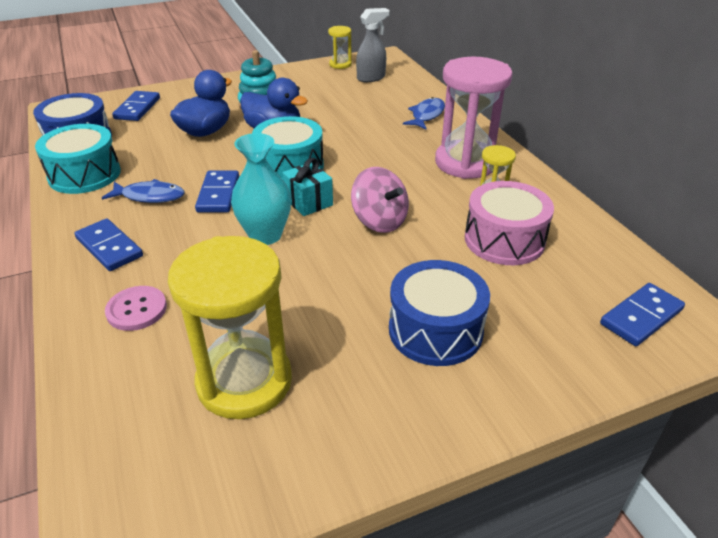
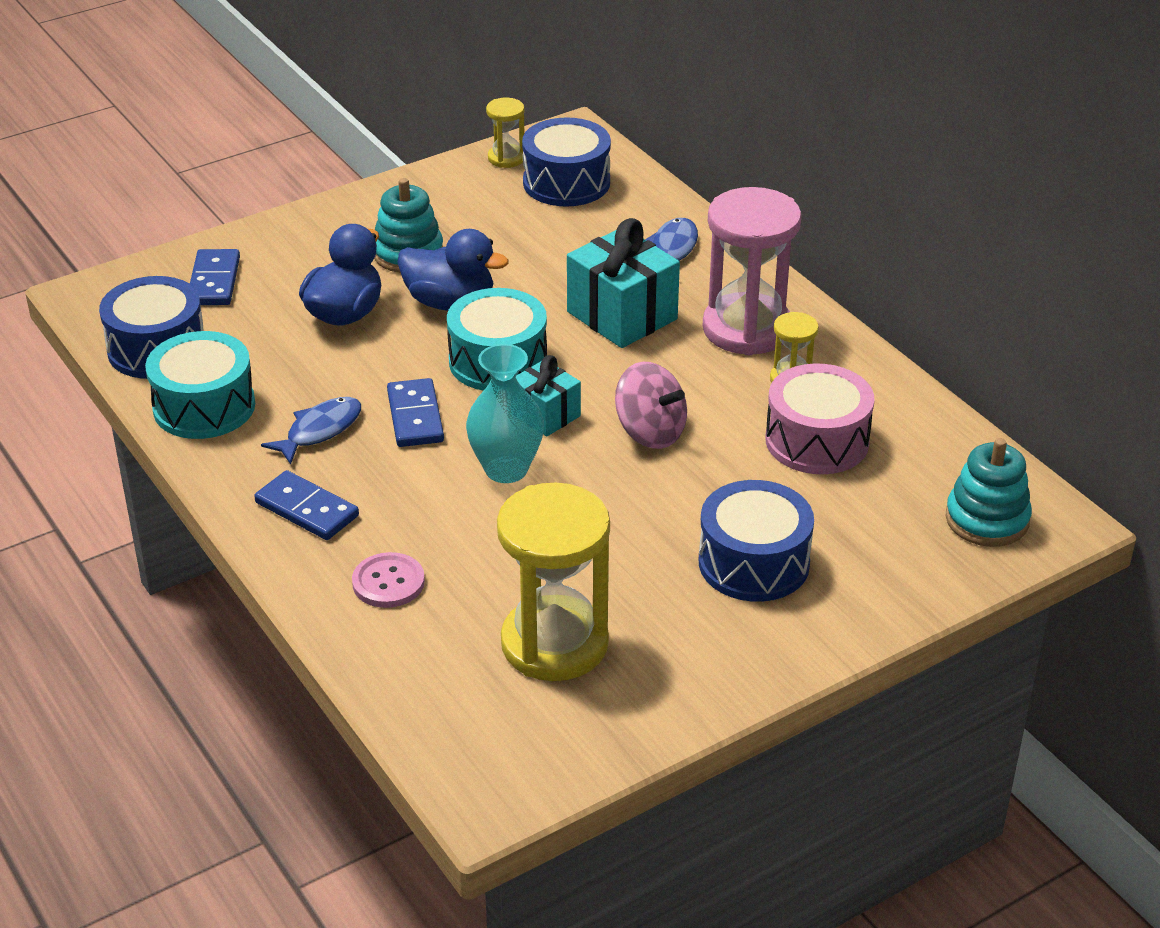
camera: 10 degrees left, 0 degrees up
blue fish [102,179,184,203] -> blue fish turned 45 degrees counterclockwise [261,397,361,465]
grey spray bottle [356,8,390,82] -> blue drum [522,117,611,207]
blue domino [600,283,685,346] -> turquoise stacking toy [945,438,1032,547]
none -> turquoise gift [567,218,680,348]

